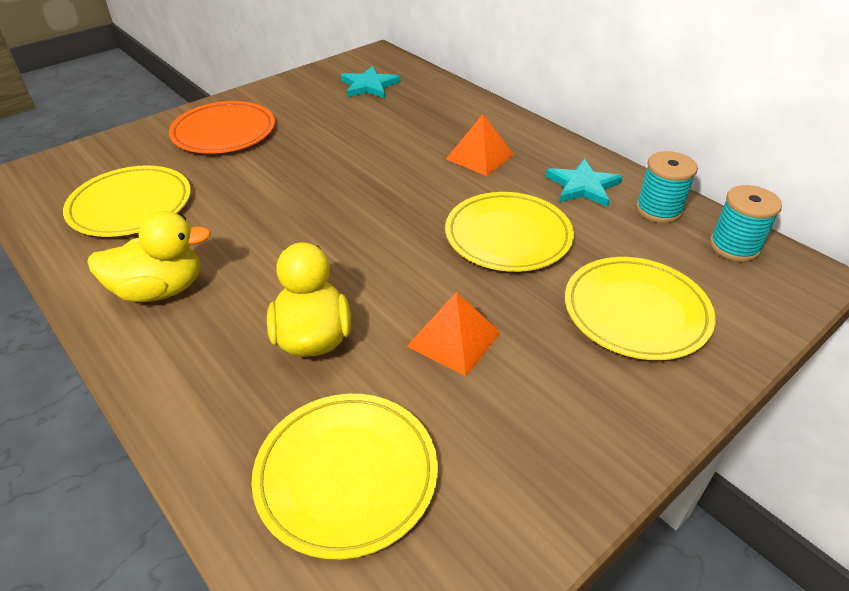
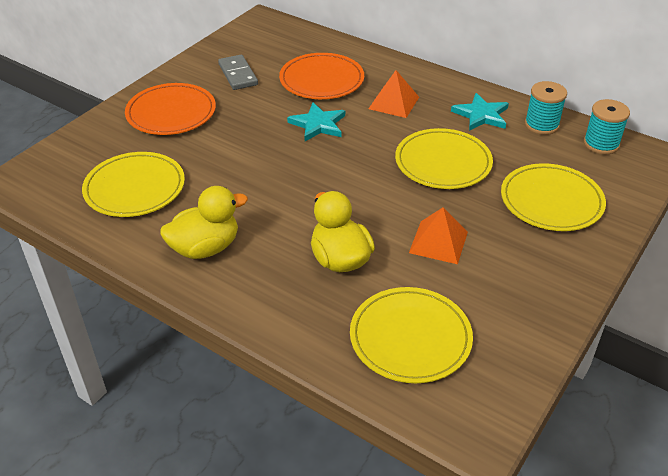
camera: 15 degrees left, 0 degrees up
turquoise star [341,66,400,98] -> turquoise star moved to [287,102,345,141]
none -> grey domino [218,55,258,90]
none -> orange plate [279,53,364,99]

